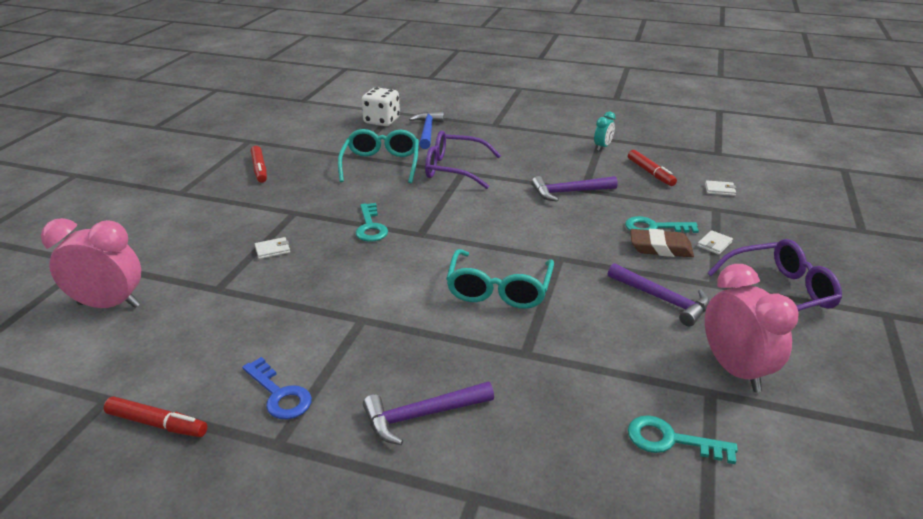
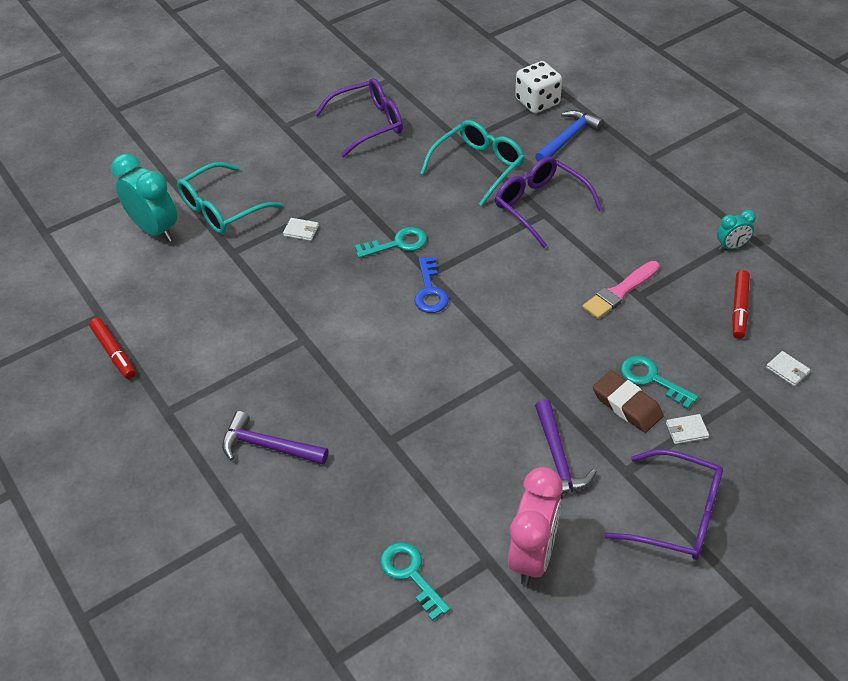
camera: 40 degrees right, 15 degrees up
pink clock [41,218,141,308] -> turquoise clock [111,154,177,242]
blue key [242,357,312,420] -> blue key moved to [414,257,449,313]
red marker [251,146,267,183] -> purple glasses [315,78,403,157]
turquoise key [356,203,388,242] -> turquoise key turned 135 degrees counterclockwise [355,227,427,258]
turquoise glasses [446,249,554,309] -> turquoise glasses moved to [177,162,283,234]
purple hammer [531,176,618,201] -> pink brush [582,261,660,319]

